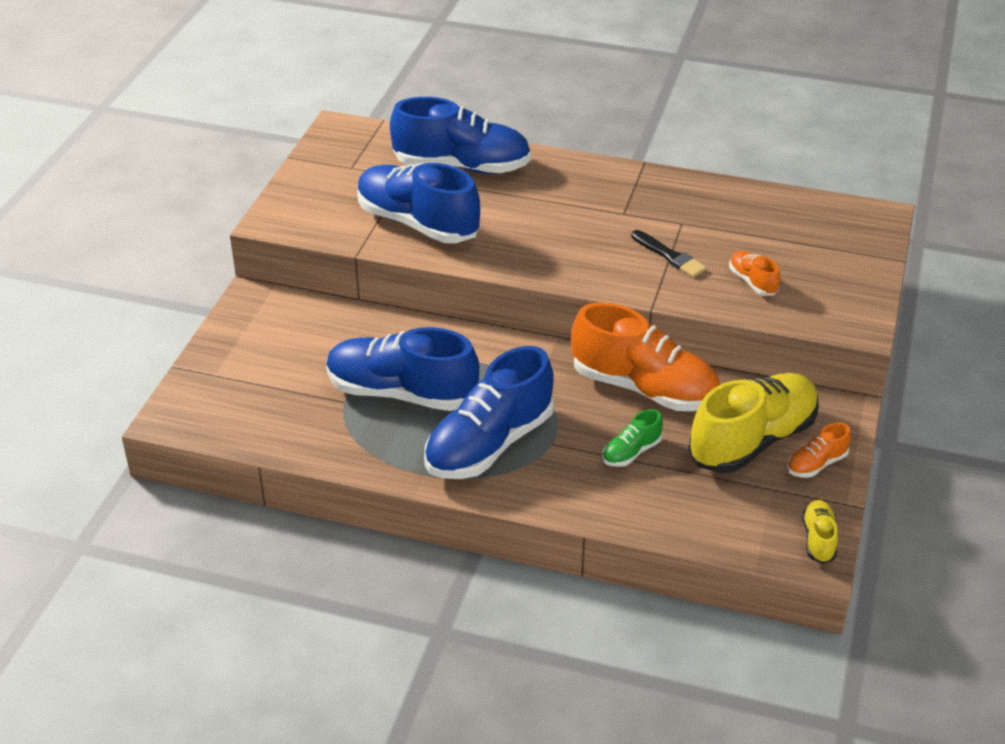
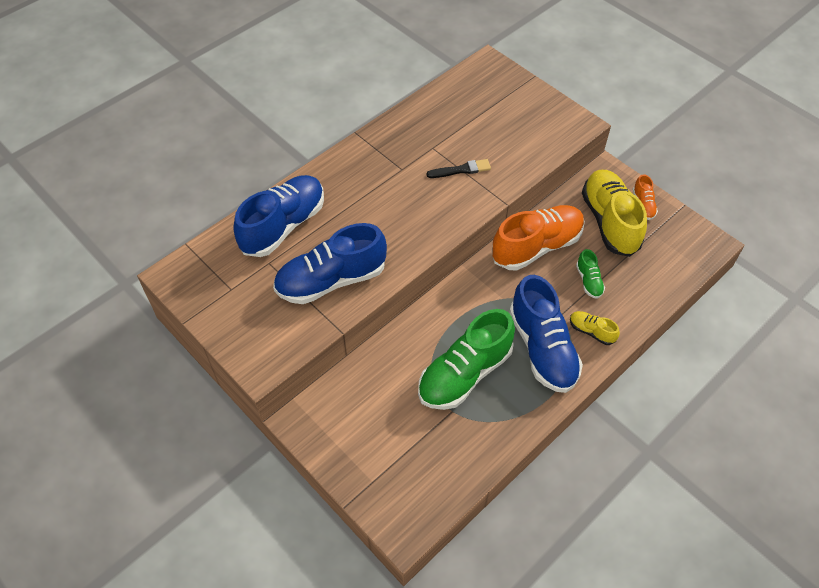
camera: 60 degrees left, 15 degrees up
blue shoe [326,327,480,411] -> green shoe [418,309,515,410]
orange shoe [729,251,780,296] -> none
yellow shoe [802,500,838,564] -> yellow shoe moved to [570,311,620,345]

